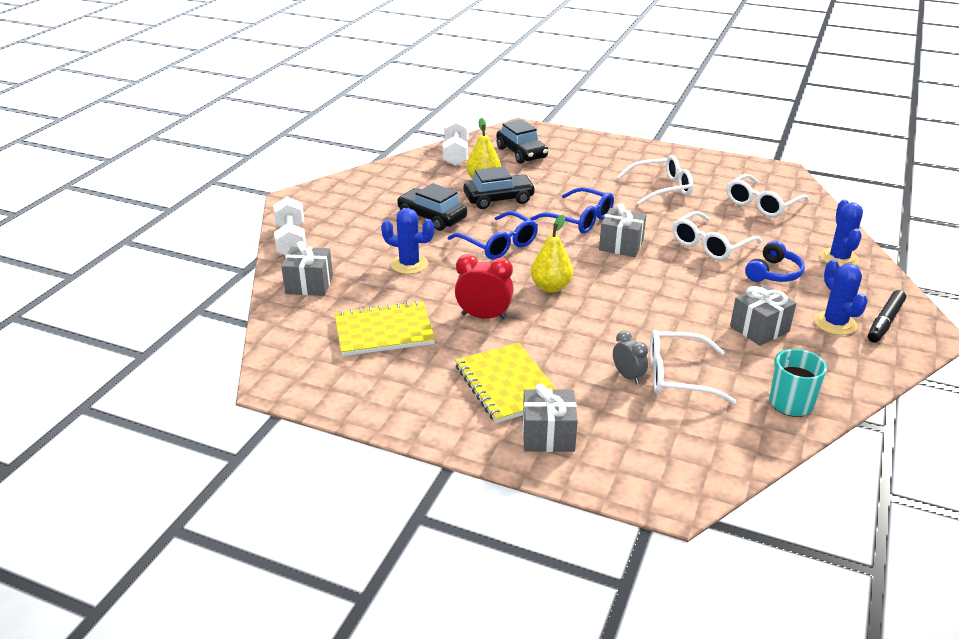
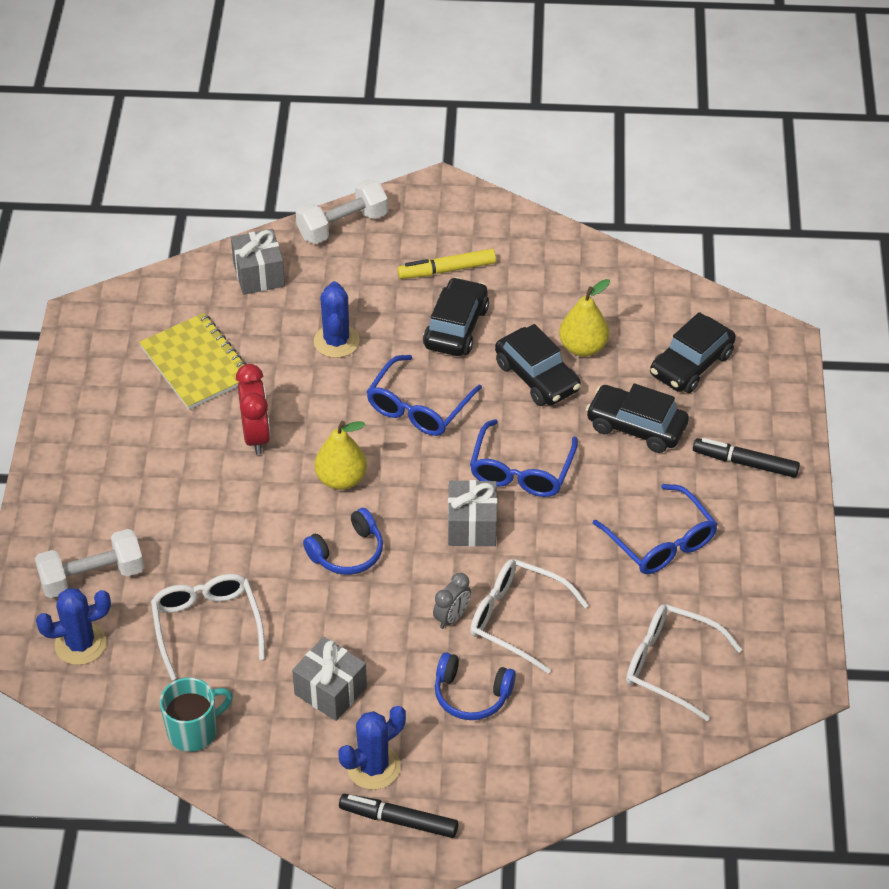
camera: 70 degrees right, 15 degrees up
white dumbbell [443,117,468,166] -> white dumbbell moved to [35,529,144,598]
yellow notebook [455,343,557,423] -> none
grey gift [523,384,578,452] -> none
grey clock [613,331,648,385] -> grey clock moved to [433,573,471,629]
white glasses [617,155,693,205] -> blue glasses [593,484,717,574]
blue cactus [820,199,863,266] -> blue cactus moved to [36,588,111,665]
none -> blue headphones [303,508,383,575]
none -> yellow marker [397,249,496,279]
none -> black car [586,383,689,453]
none -> black marker [693,438,800,478]

